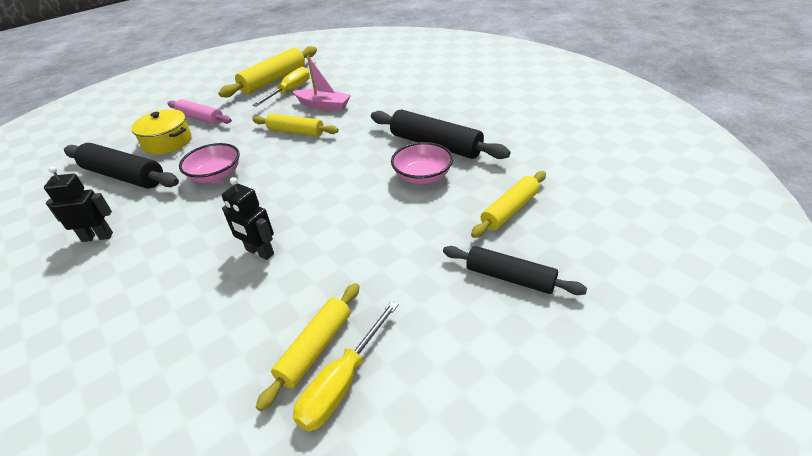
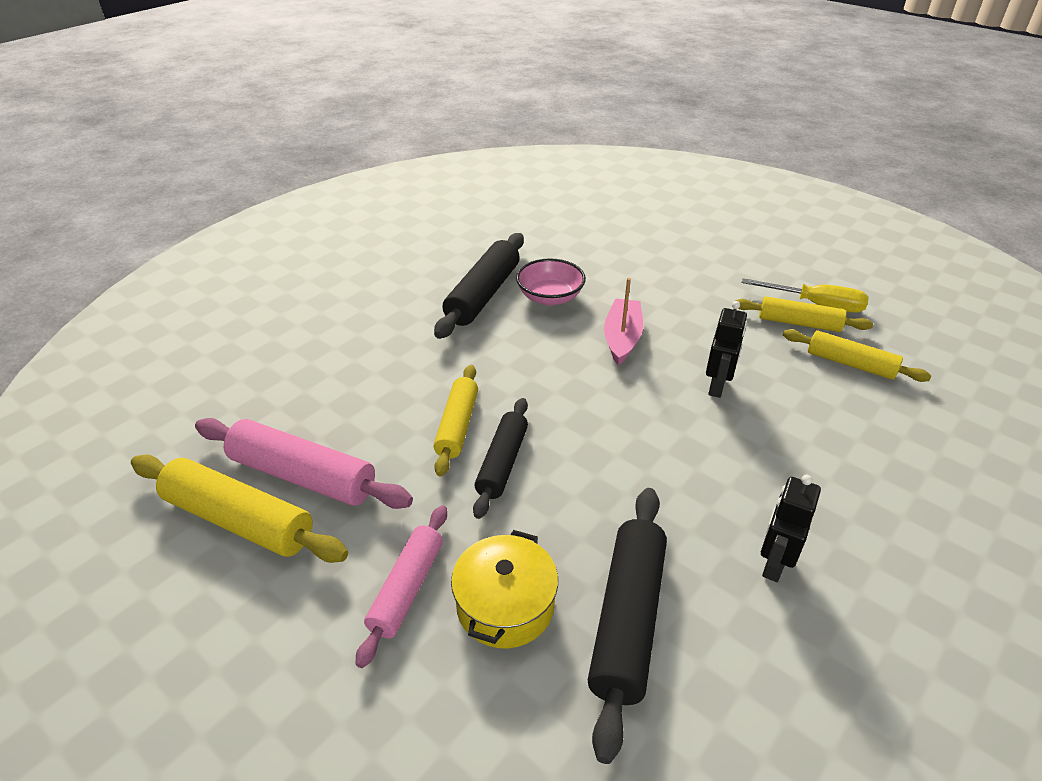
camera: 105 degrees left, 0 degrees up
black robot [44,166,113,242] -> black robot turned 45 degrees clockwise [761,475,821,582]
pink bowl [179,143,240,183] -> none
yellow screwdriver [252,67,310,107] -> pink rolling pin [195,418,413,509]
pink boat [293,55,351,111] -> pink boat moved to [604,278,643,365]
black rolling pin [443,246,587,295] -> black rolling pin moved to [473,398,528,519]
yellow rolling pin [471,171,546,238] -> yellow rolling pin moved to [783,329,931,382]

